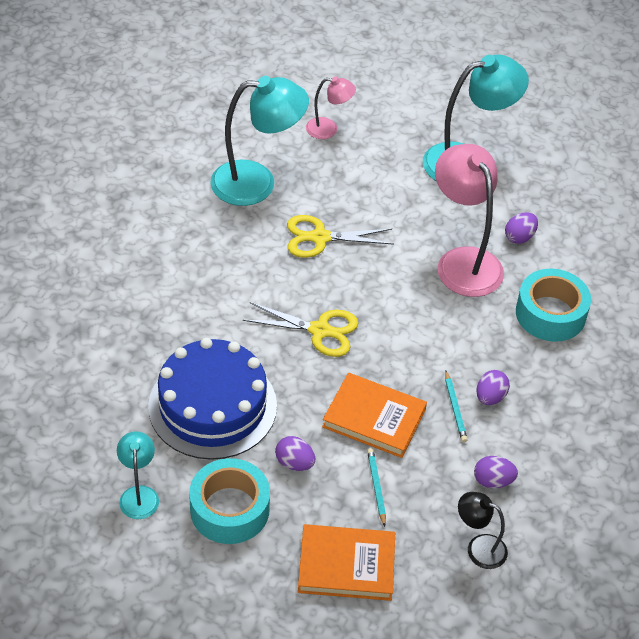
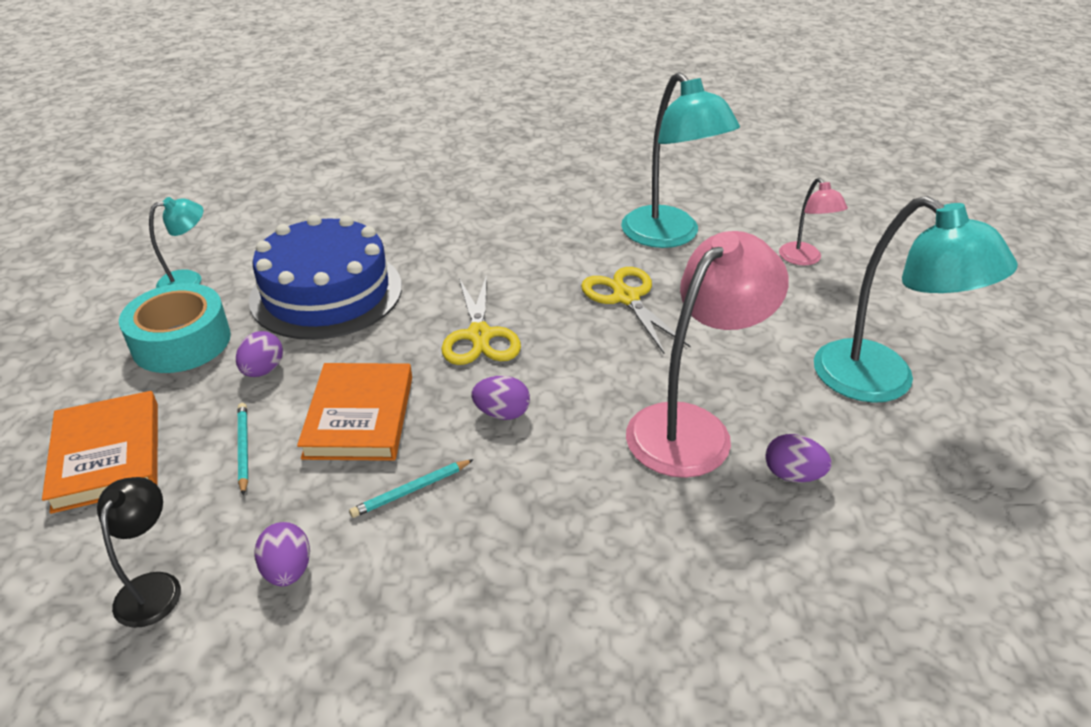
camera: 70 degrees right, 10 degrees down
turquoise pencil [367,448,386,527] -> turquoise pencil turned 75 degrees counterclockwise [237,403,248,496]
purple egg [476,370,510,405] -> purple egg moved to [472,376,530,420]
turquoise tape [516,269,591,342] -> none

